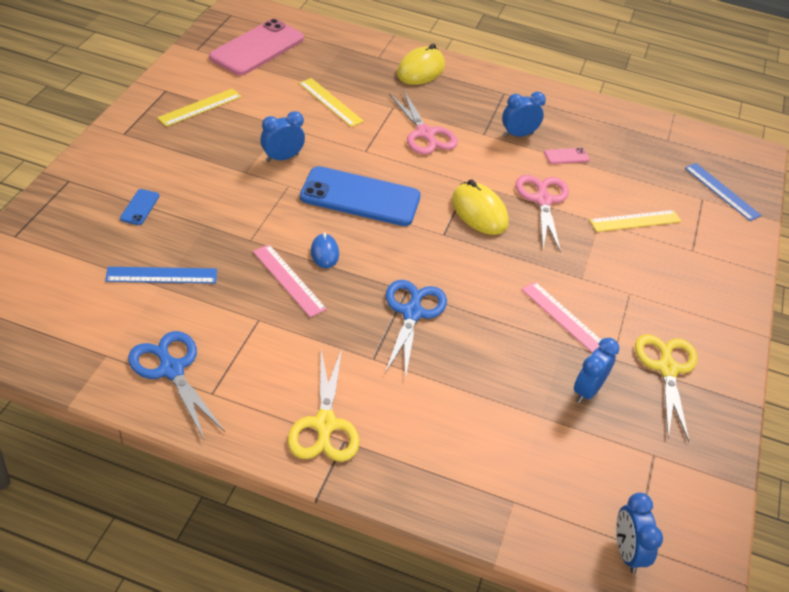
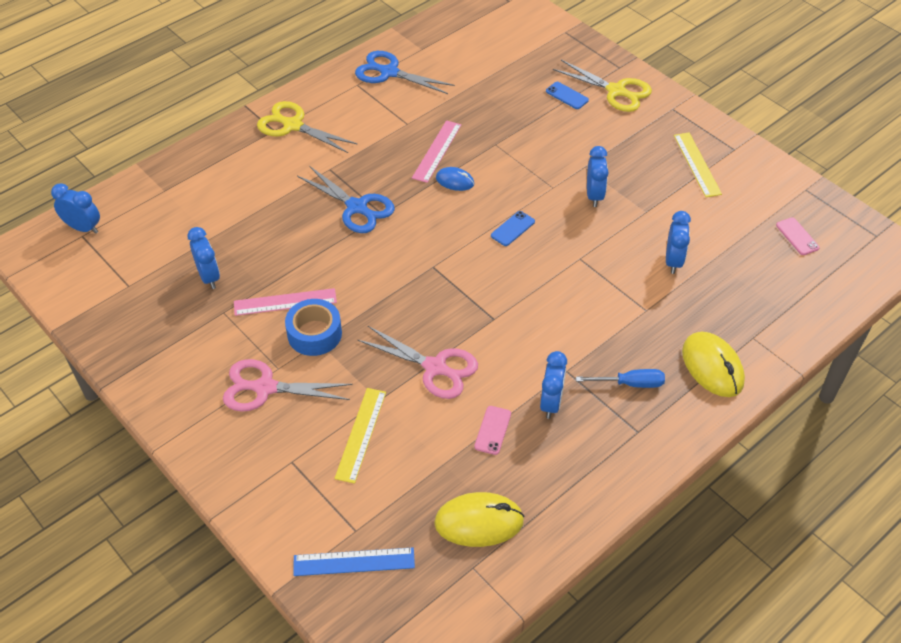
camera: 125 degrees right, 5 degrees up
blue ruler [105,267,217,283] -> none
blue scissors [128,331,225,440] -> blue scissors turned 150 degrees counterclockwise [355,51,455,94]
pink phone [209,19,304,76] -> pink phone [776,217,820,255], size x0.41
pink ruler [253,245,327,317] -> pink ruler turned 60 degrees counterclockwise [412,120,461,183]
yellow ruler [299,78,364,127] -> blue clock [666,211,691,274]
blue phone [300,166,421,226] -> blue phone [491,211,535,246], size x0.41
pink scissors [389,90,458,155] -> pink scissors moved to [223,359,353,412]
yellow mouse [452,180,508,235] -> yellow mouse moved to [434,492,524,547]
yellow scissors [635,334,697,442] -> yellow scissors moved to [553,60,652,112]
none -> blue tape [285,299,342,356]
none -> blue screwdriver [576,369,665,388]

